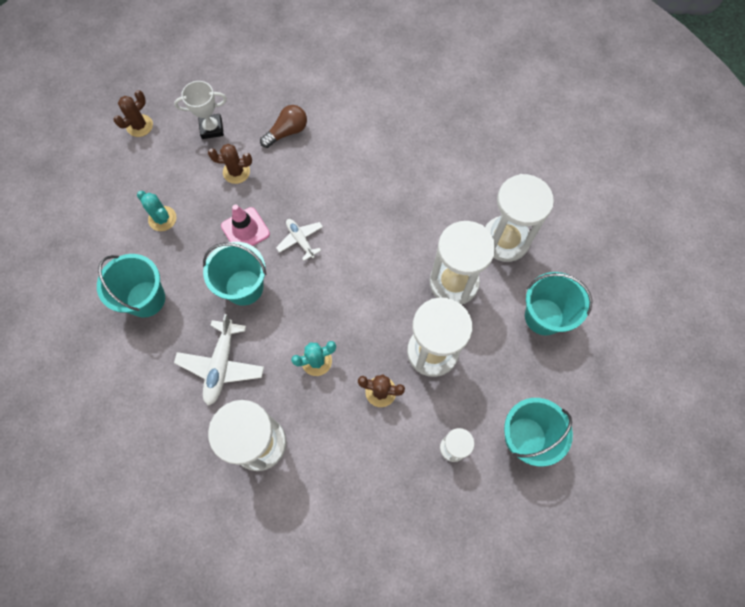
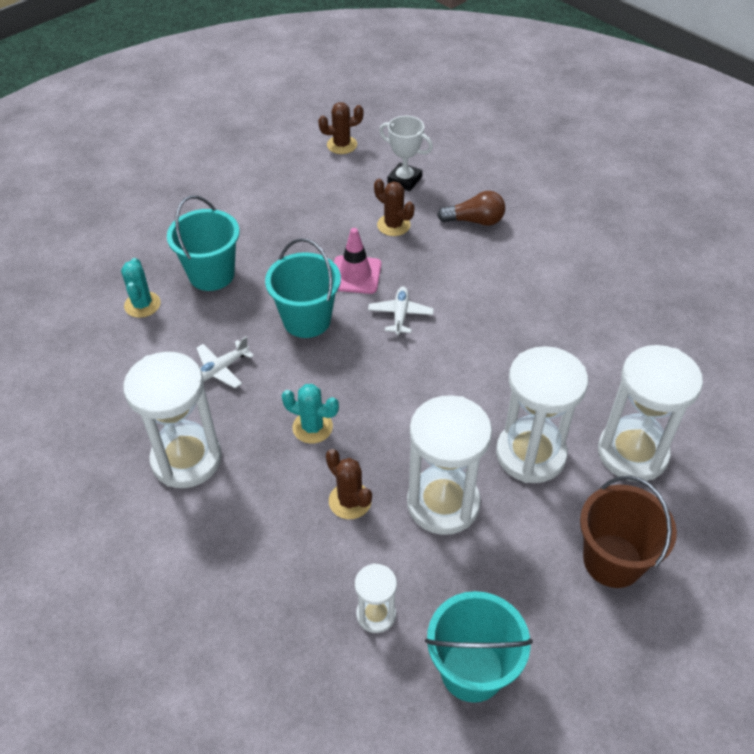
camera: 40 degrees right, 20 degrees down
turquoise cactus [137,191,176,231] -> turquoise cactus moved to [121,258,161,318]
white plane [174,314,264,406] -> white plane [196,337,254,388], size x0.62
turquoise bucket [525,272,592,335] -> brown bucket [580,476,677,588]

